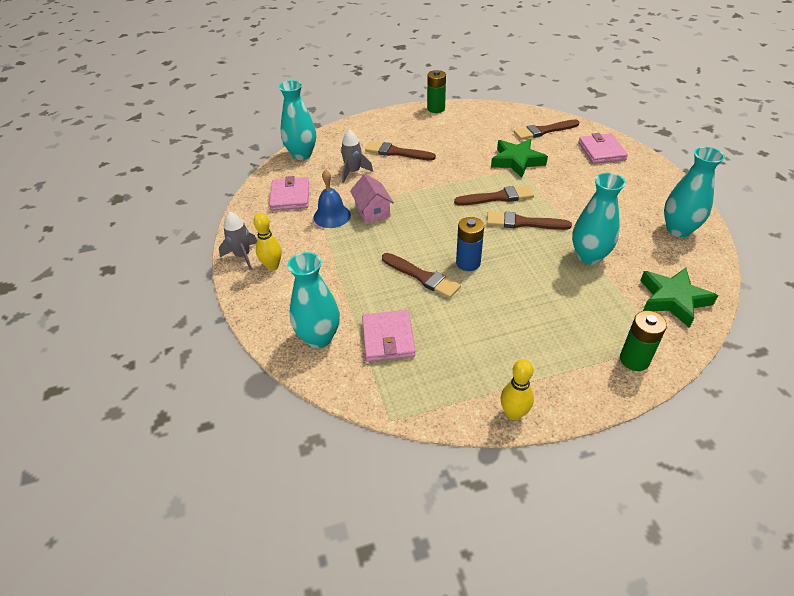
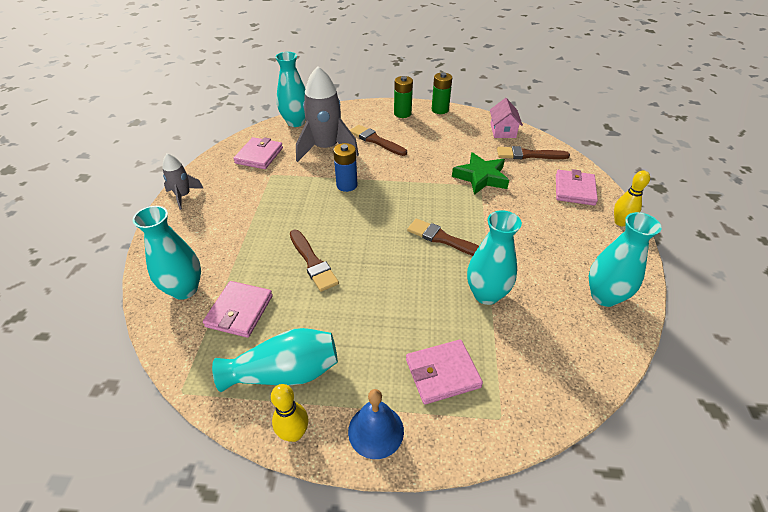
camera: 20 degrees right, 0 degrees up
yellow bowling pin [253,213,282,271] -> yellow bowling pin moved to [614,171,650,227]
blue bell [313,170,351,228] -> blue bell moved to [348,389,404,459]
grey rocket [341,129,373,183] -> grey rocket [296,66,359,162], size x1.87
pink house [350,174,394,224] -> pink house moved to [490,98,523,138]
brown brush [454,185,534,206] -> none
blue battery [456,217,484,271] -> blue battery moved to [333,143,358,192]
green battery [620,311,667,371] -> green battery moved to [394,76,413,118]
green star [640,268,718,328] -> none
none -> turquoise vase [212,328,338,392]
none -> pink wallet [406,339,483,405]

